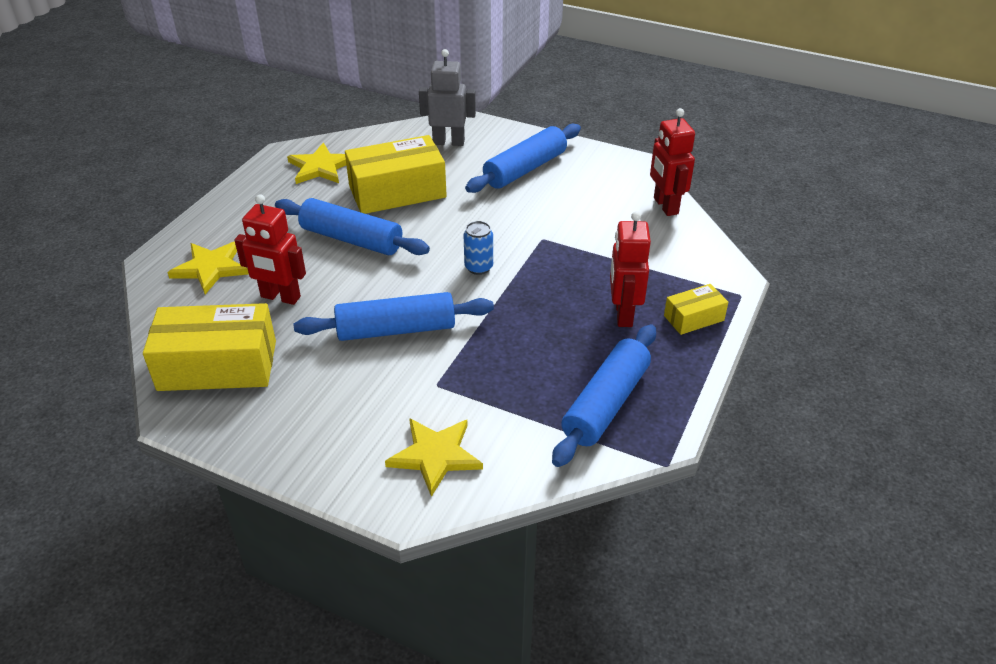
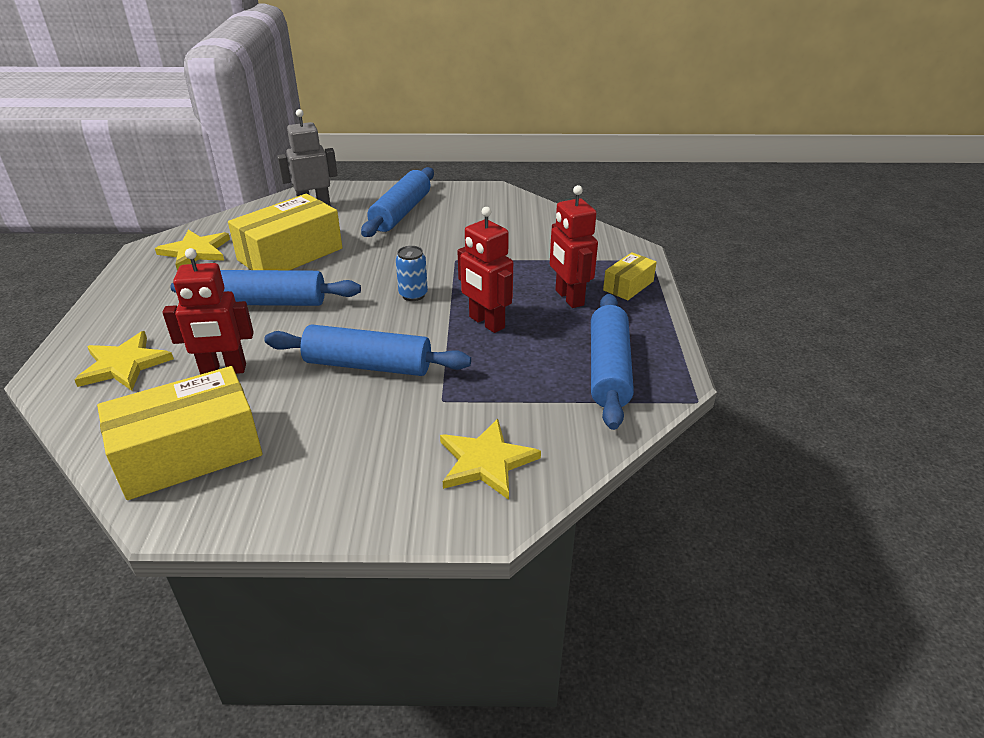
camera: 25 degrees left, 5 degrees down
blue rolling pin [294,292,494,341] -> blue rolling pin turned 45 degrees clockwise [264,324,471,376]
red robot [650,108,695,216] -> red robot moved to [458,207,513,333]

